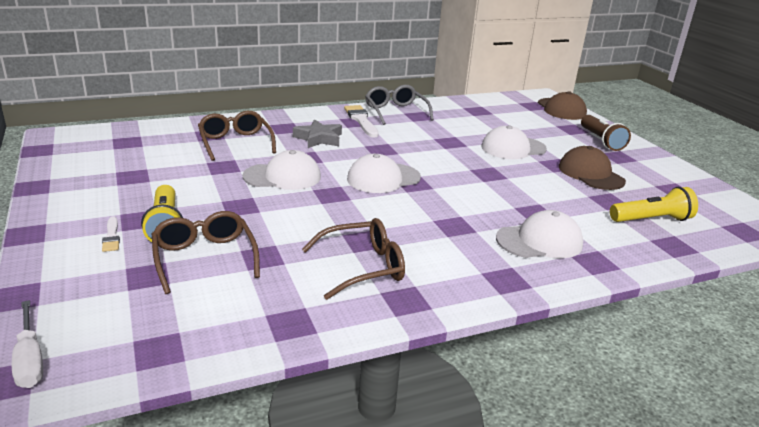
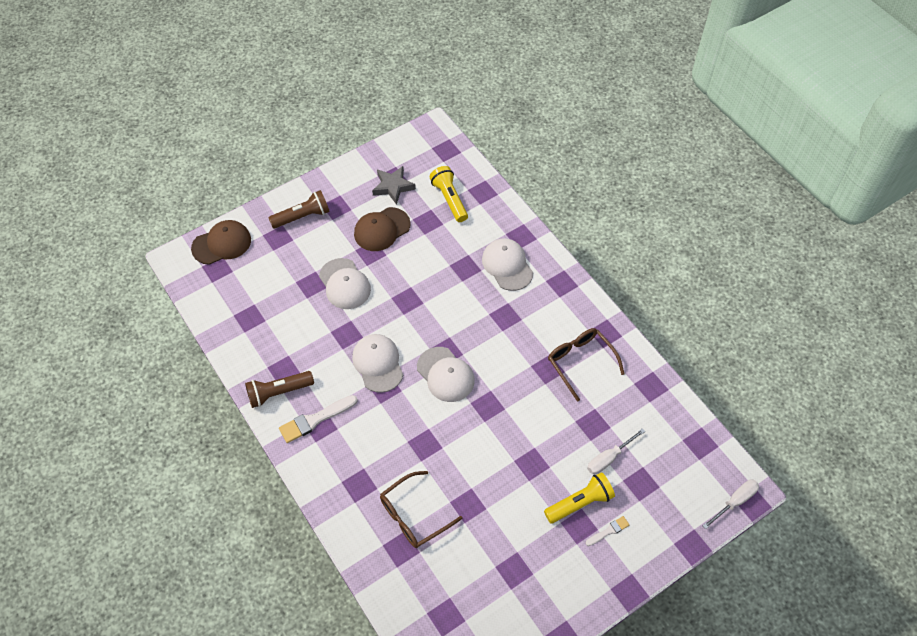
camera: 100 degrees left, 30 degrees up
brown glasses [152,211,260,294] -> white screwdriver [587,428,645,474]
white cap [242,150,321,190] -> white cap moved to [352,334,403,393]
grey star [293,119,342,148] -> grey star moved to [372,166,416,205]
grey glasses [365,85,434,125] -> brown flashlight [245,371,314,408]

